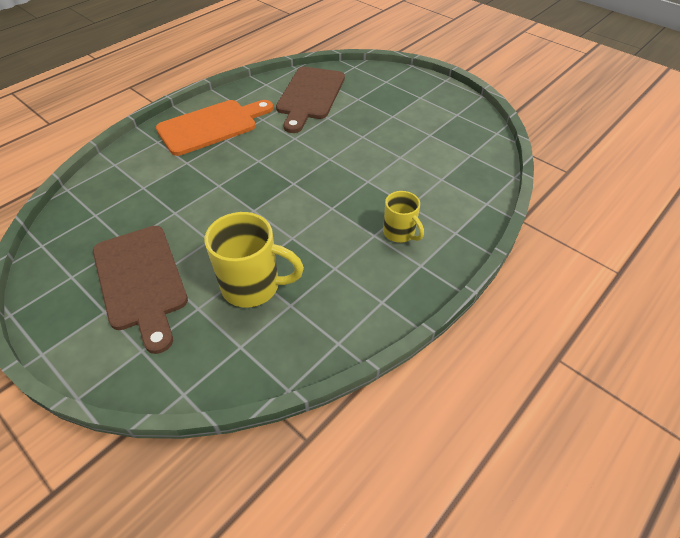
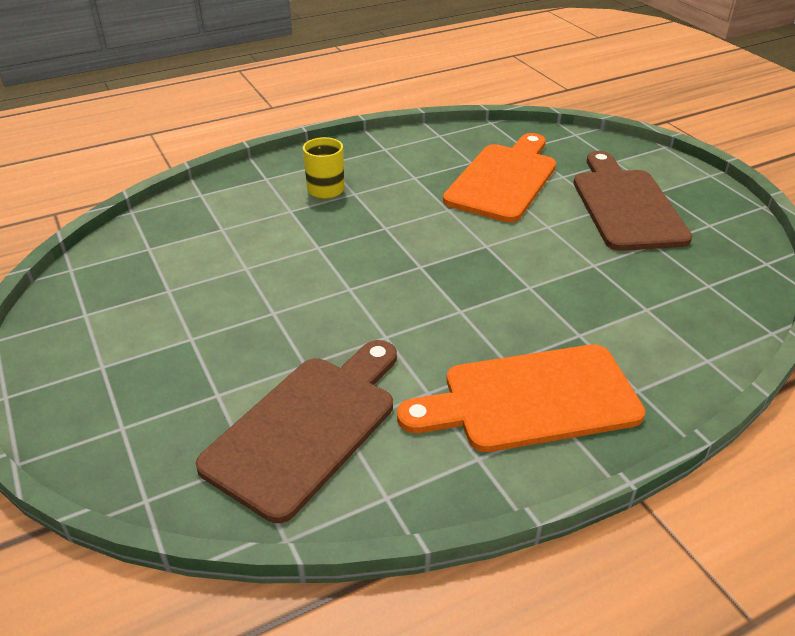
camera: 160 degrees left, 10 degrees down
yellow mug [205,212,304,308] -> orange cutting board [443,133,556,222]

